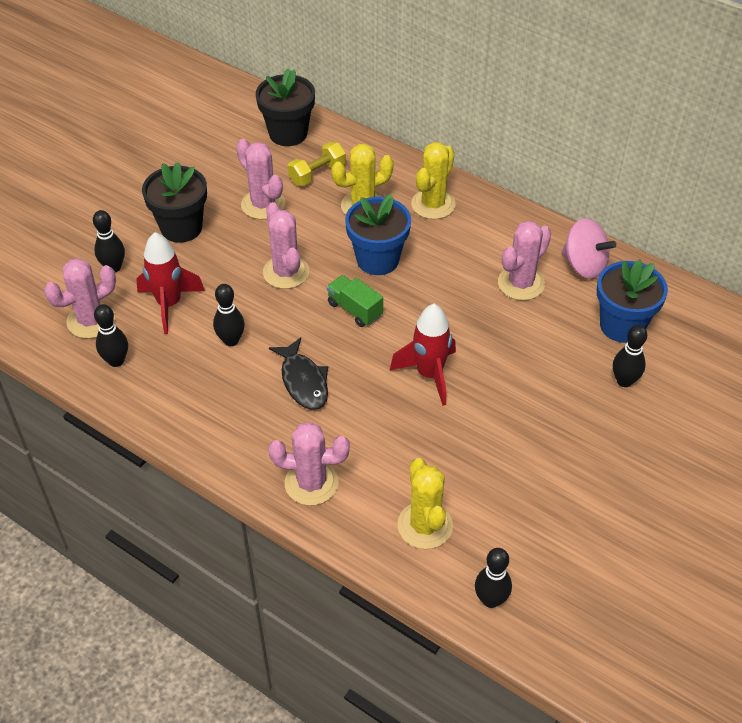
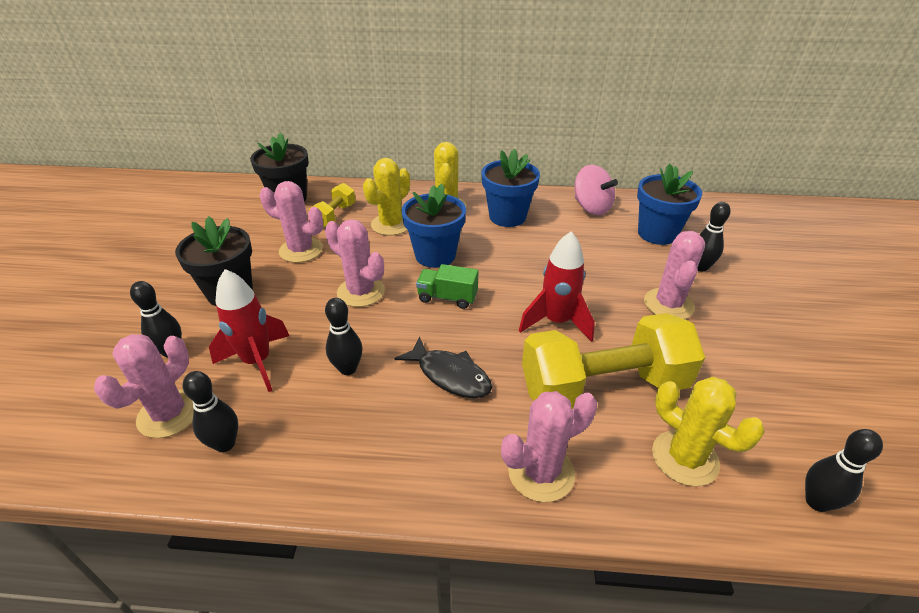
camera: 30 degrees left, 10 degrees down
pink cactus [498,221,551,301] -> pink cactus moved to [644,231,705,319]
pink spinning top [561,218,616,279] -> pink spinning top turned 45 degrees clockwise [575,165,618,215]
none -> blue flower pot [481,149,540,227]
none -> yellow dumbbell [522,313,705,409]

